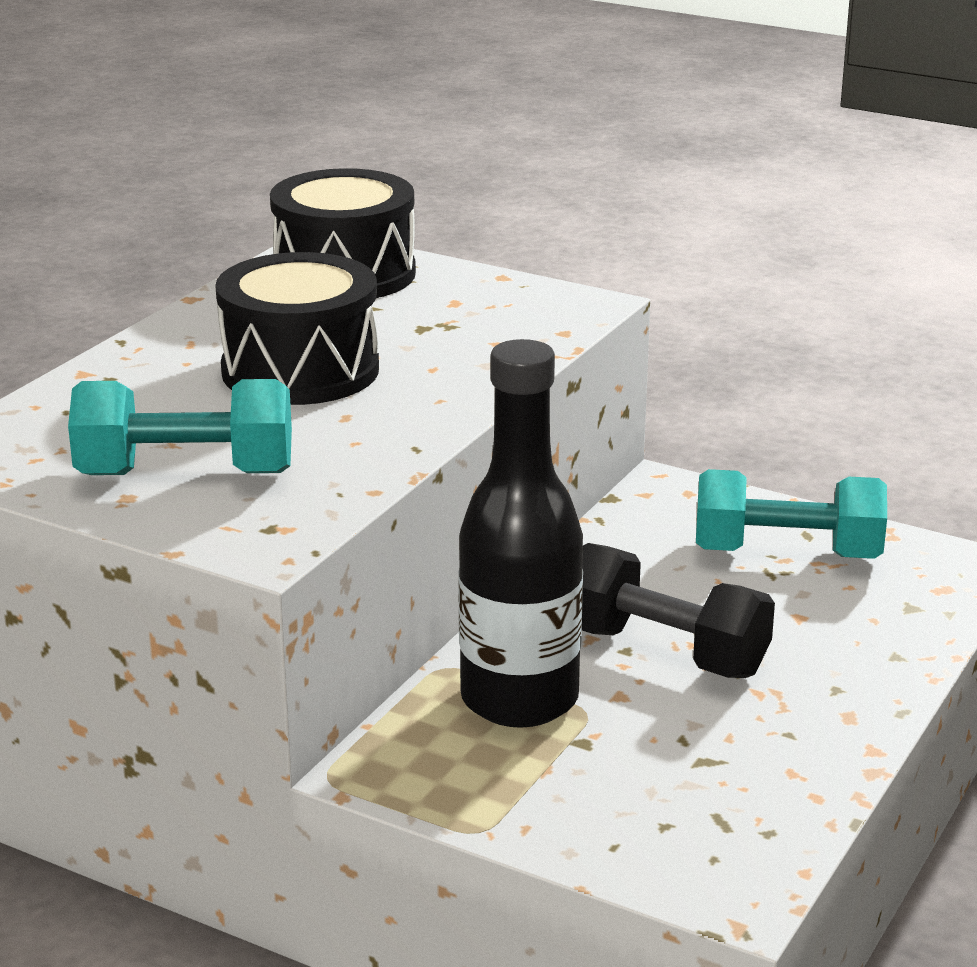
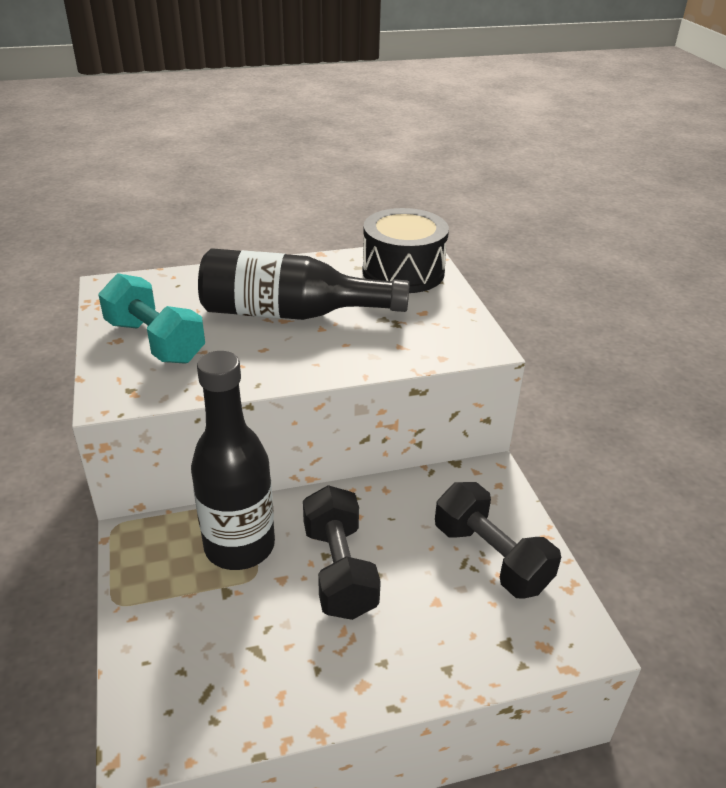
camera: 45 degrees right, 10 degrees up
black drum [215,252,379,405] -> black bottle [198,248,410,320]
turquoise dumbbell [696,469,887,559] -> black dumbbell [435,482,561,599]

